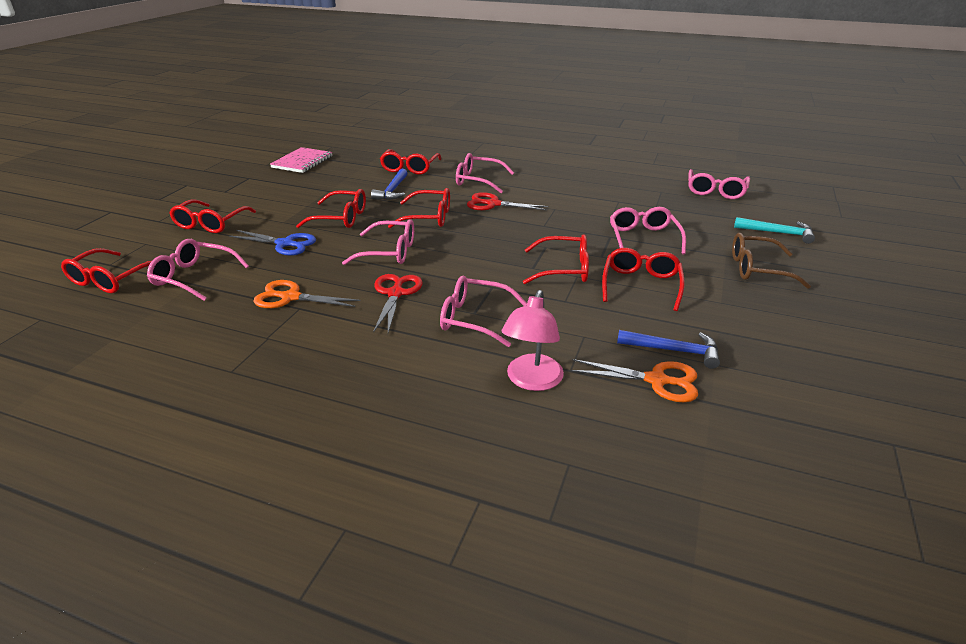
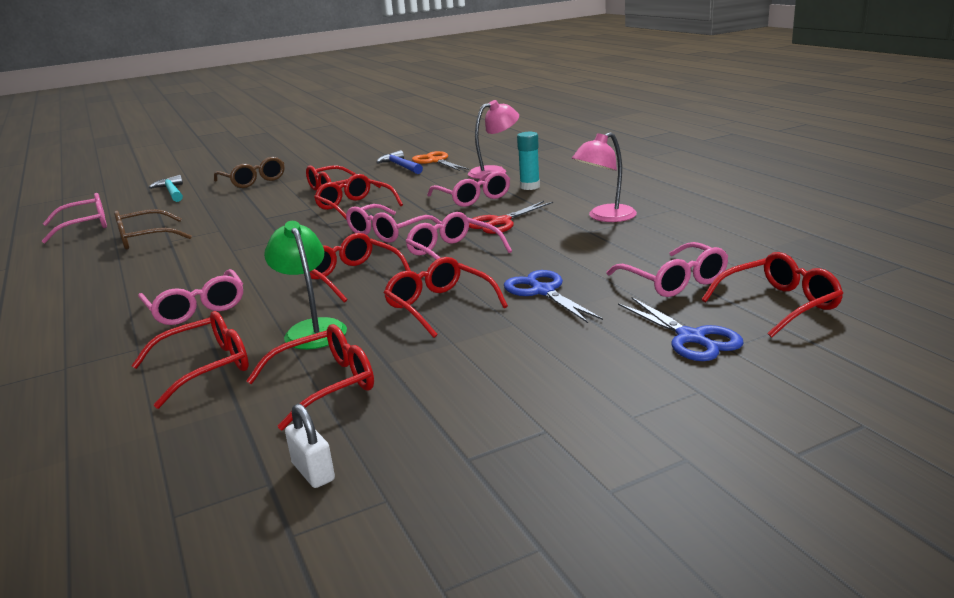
camera: 135 degrees left, 10 degrees down
red glasses [169,200,256,233] -> red glasses moved to [246,324,374,431]
orange scissors [253,280,361,308] -> none
pink notebook [270,147,332,173] -> white padlock [285,404,335,488]
blue hammer [371,169,408,200] -> green lamp [264,221,347,349]
red scissors [467,192,549,210] -> none
pink glasses [610,207,686,255] -> pink glasses moved to [346,204,442,243]
none -> brown glasses [114,209,192,250]
none -> turquoise glue stick [517,132,540,190]
none -> pink lamp [572,132,637,222]
none -> blue scissors [618,297,744,361]

